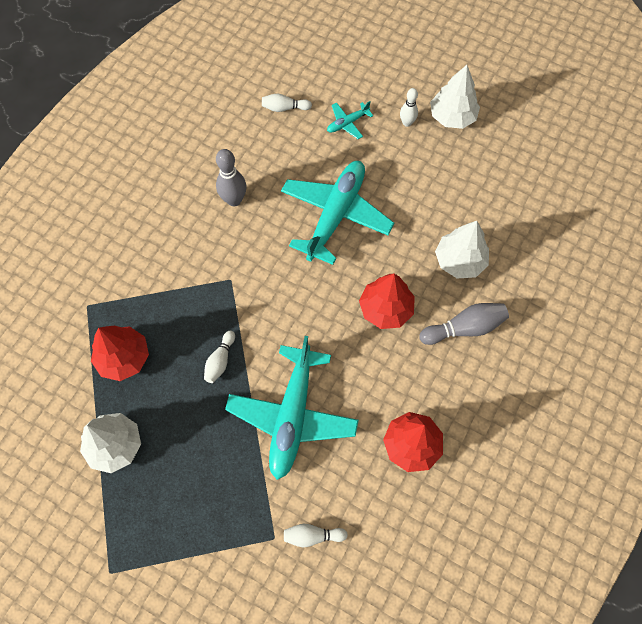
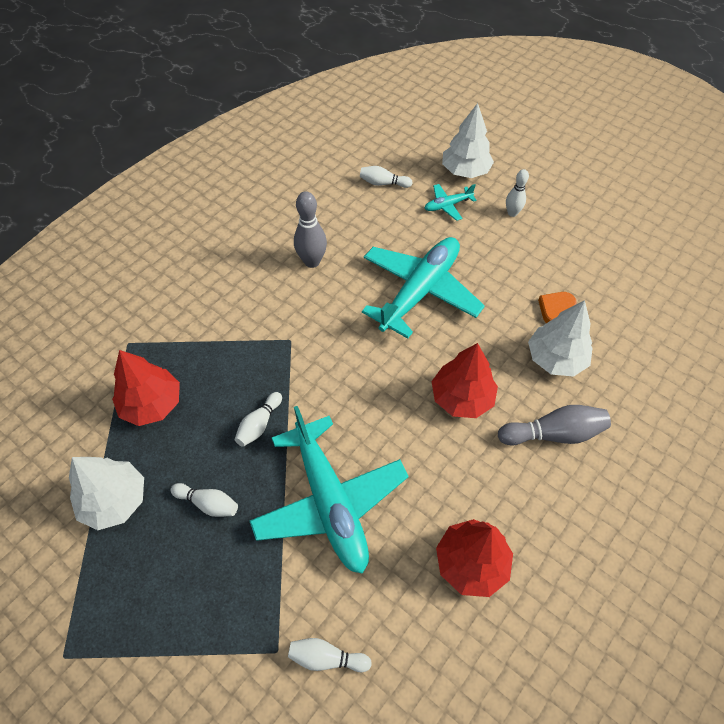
camera: 10 degrees right, 10 degrees down
turquoise plane [225,336,359,480] -> turquoise plane turned 45 degrees counterclockwise [250,406,409,574]
white tree [430,65,480,129] -> white tree moved to [442,103,494,178]
none -> white bowling pin [171,483,238,517]
none -> orange heart [538,292,577,323]

